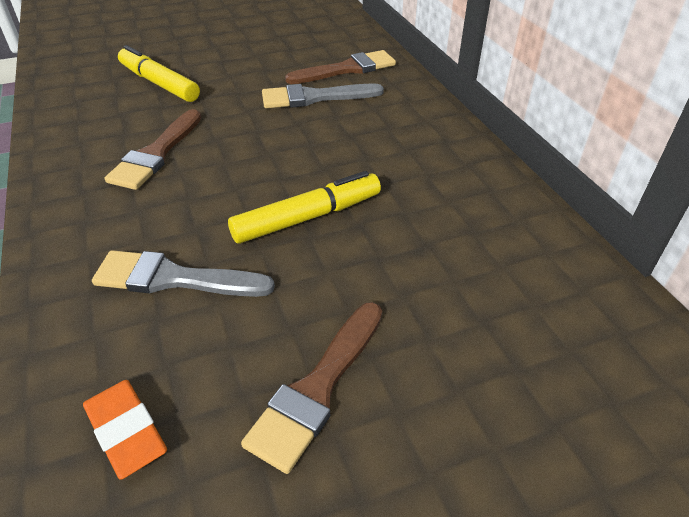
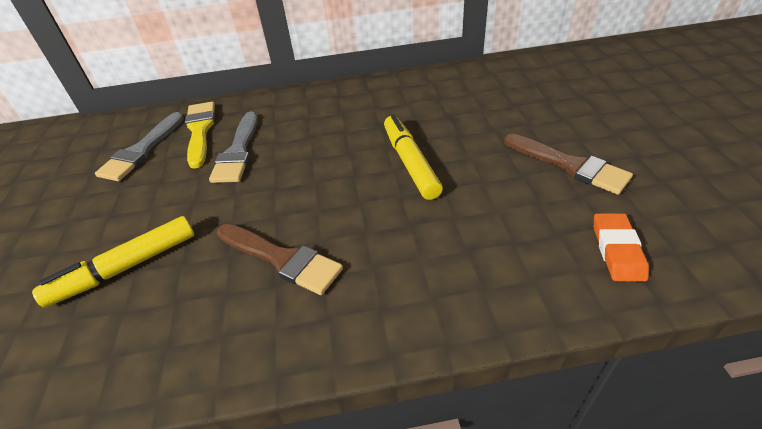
camera: 75 degrees left, 0 degrees up
orange eraser [83,380,167,480] -> orange eraser turned 60 degrees counterclockwise [594,213,649,282]
grey brush [92,250,275,297] -> grey brush moved to [95,112,184,181]
brown brush [285,50,396,84] -> yellow brush [185,101,215,168]

